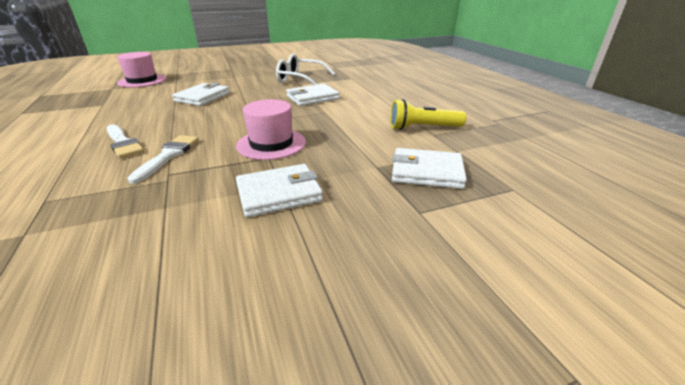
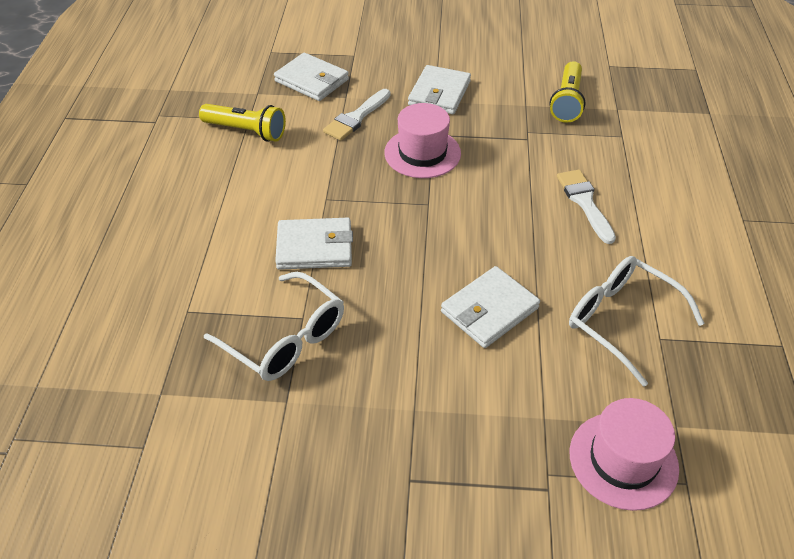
camera: 155 degrees left, 15 degrees up
white brush [127,135,199,184] -> white brush moved to [323,89,391,141]
white wallet [236,164,323,217] -> white wallet turned 75 degrees counterclockwise [408,65,471,114]
none -> yellow flashlight [550,61,586,123]
none -> white glasses [569,256,705,387]

